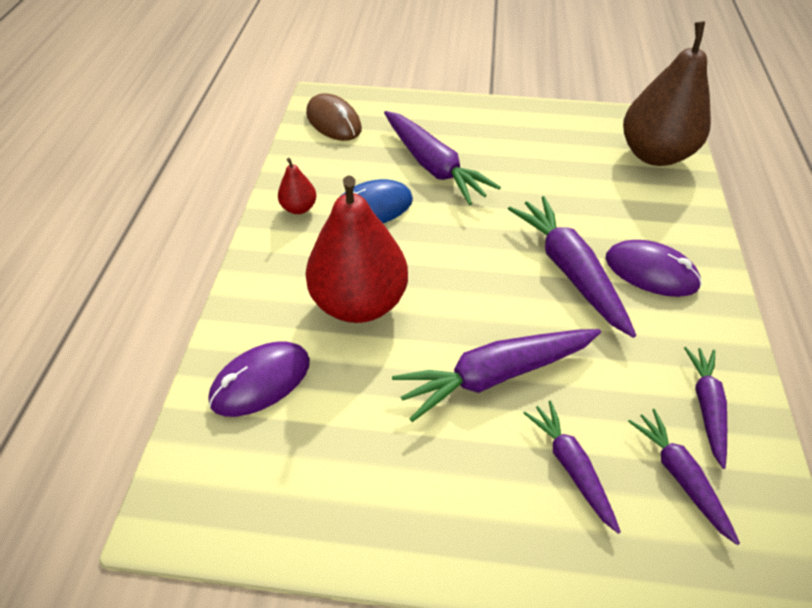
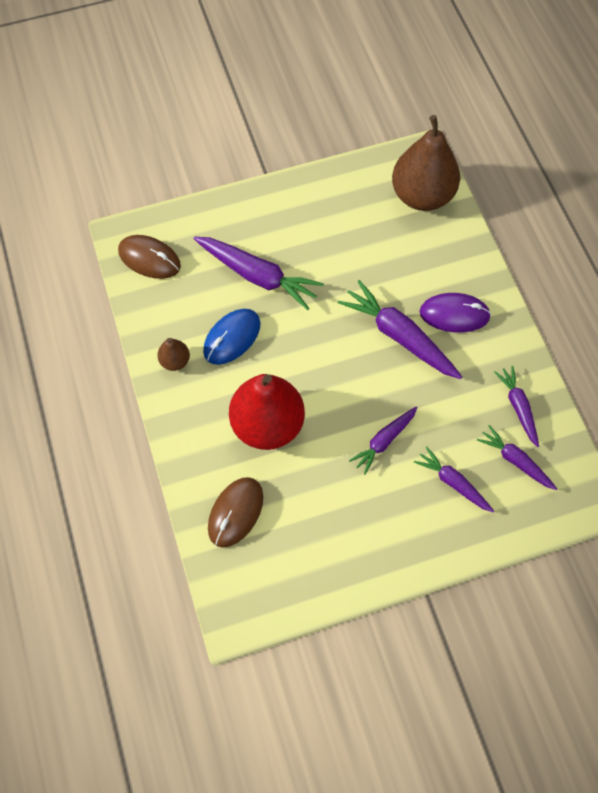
camera: 25 degrees left, 15 degrees up
purple mouse [208,341,310,417] -> brown mouse [208,477,263,548]
red pear [278,158,316,214] -> brown pear [157,338,190,371]
purple carrot [392,329,601,422] -> purple carrot [349,406,418,475], size x0.59

